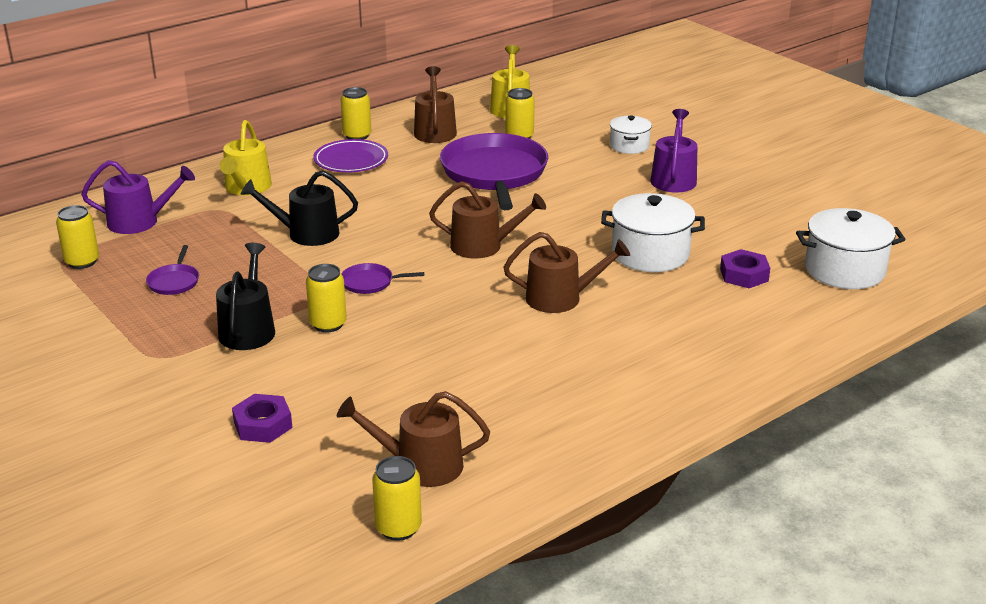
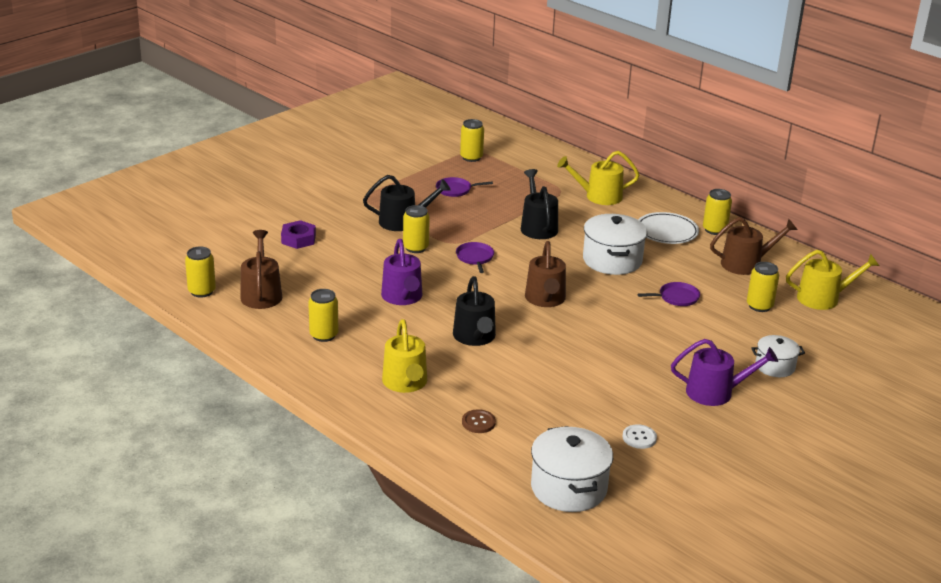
camera: 80 degrees right, 0 degrees up
purple watering can [81,160,195,234] -> purple watering can moved to [381,239,422,305]
purple plate [313,139,388,173] -> white plate [638,212,699,244]
purple pan [440,133,548,210] -> purple pan [638,282,700,306], size x0.41
brown watering can [503,232,630,313] -> black watering can [453,276,496,346]
white pot [601,193,705,272] -> white pot moved to [583,214,648,275]
purple nut [720,249,770,288] -> none
none -> yellow can [308,289,339,342]
none -> yellow watering can [382,319,427,393]
none -> brown button [462,409,496,433]
none -> white button [622,424,657,449]

